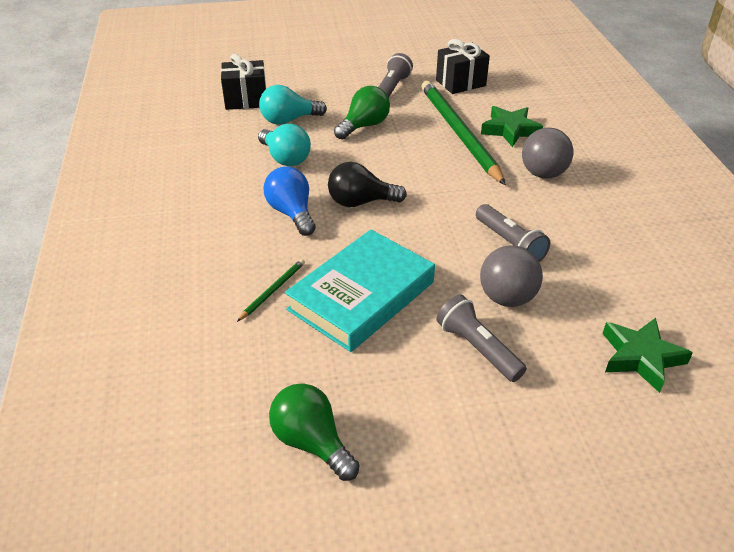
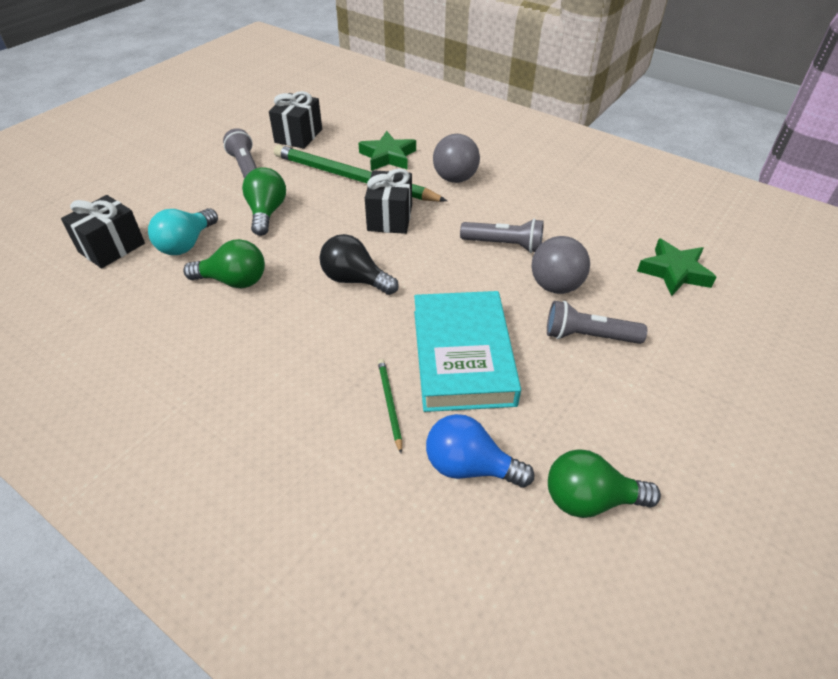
camera: 45 degrees left, 5 degrees up
turquoise light bulb [258,124,311,166] -> green light bulb [184,239,265,288]
blue light bulb [263,166,316,236] -> blue light bulb moved to [426,414,534,488]
black light bulb [328,162,407,207] -> black light bulb turned 75 degrees clockwise [319,234,399,295]
none -> black gift [365,169,412,234]

